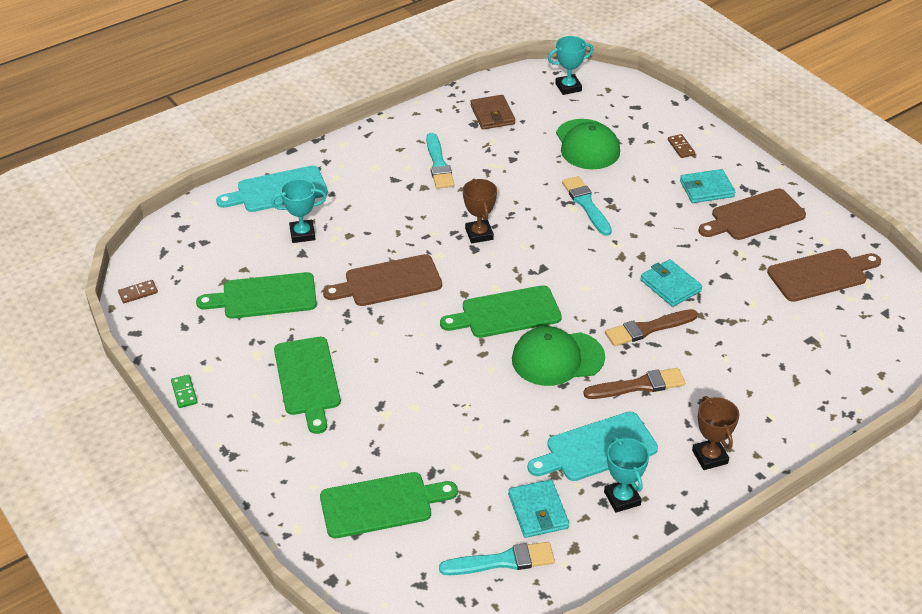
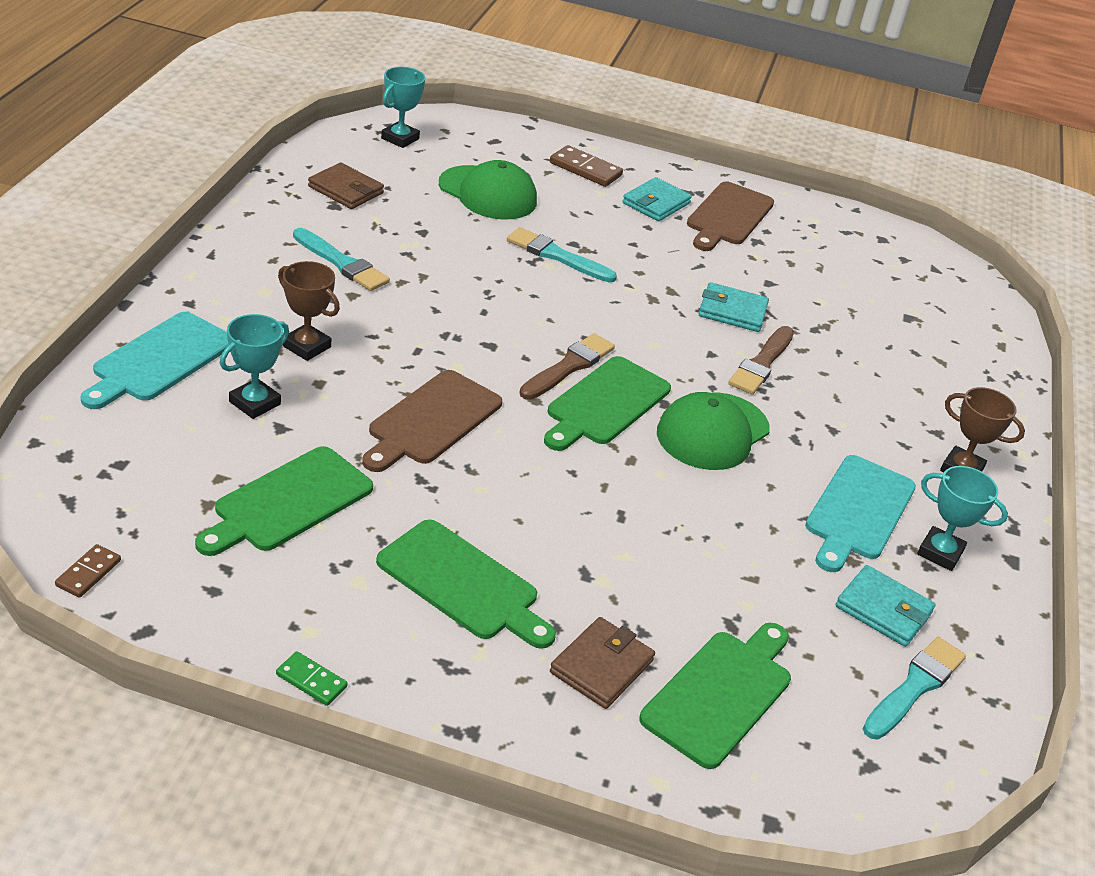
camera: 45 degrees left, 5 degrees down
brown trophy [463,179,497,243] -> brown trophy moved to [278,261,340,361]
brown brush [583,368,685,399] -> brown brush moved to [519,333,615,400]
brown domino [668,134,695,158] -> brown domino [550,145,623,187], size x1.66
brown cutting board [767,249,881,302] -> none
none -> brown wallet [550,617,655,709]

